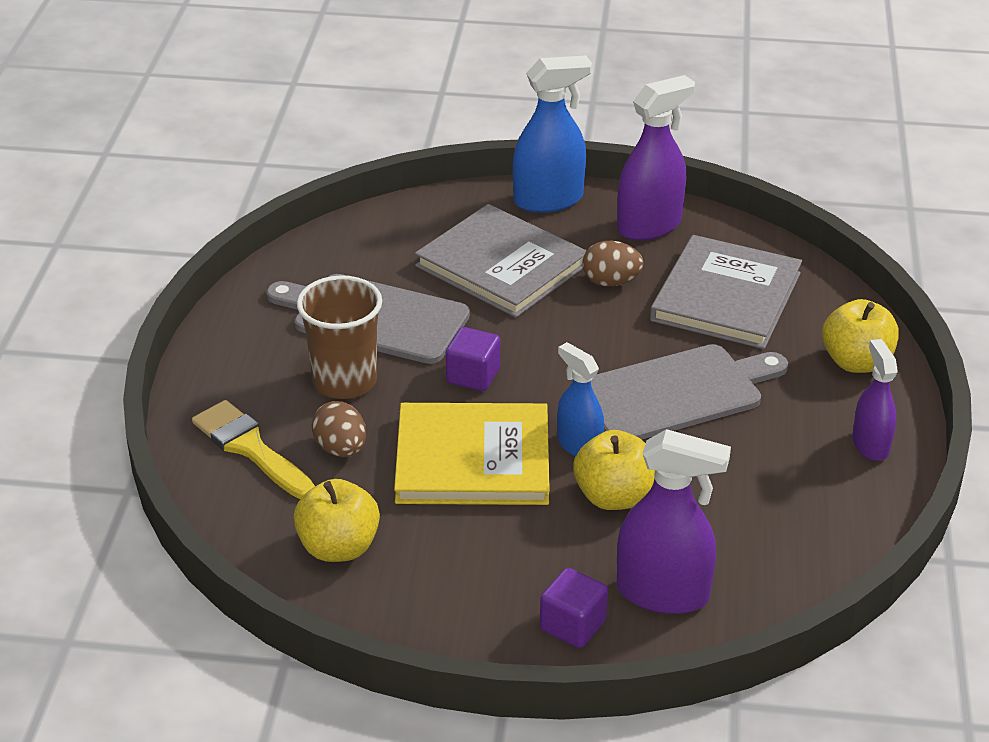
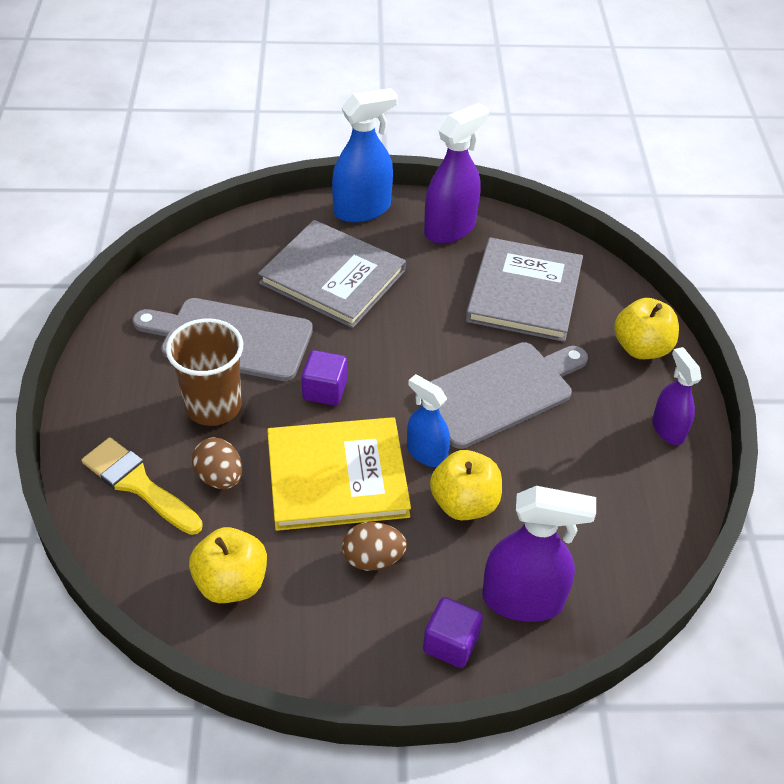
camera: 10 degrees left, 10 degrees up
brown egg [582,241,644,286] -> brown egg moved to [342,522,407,571]

